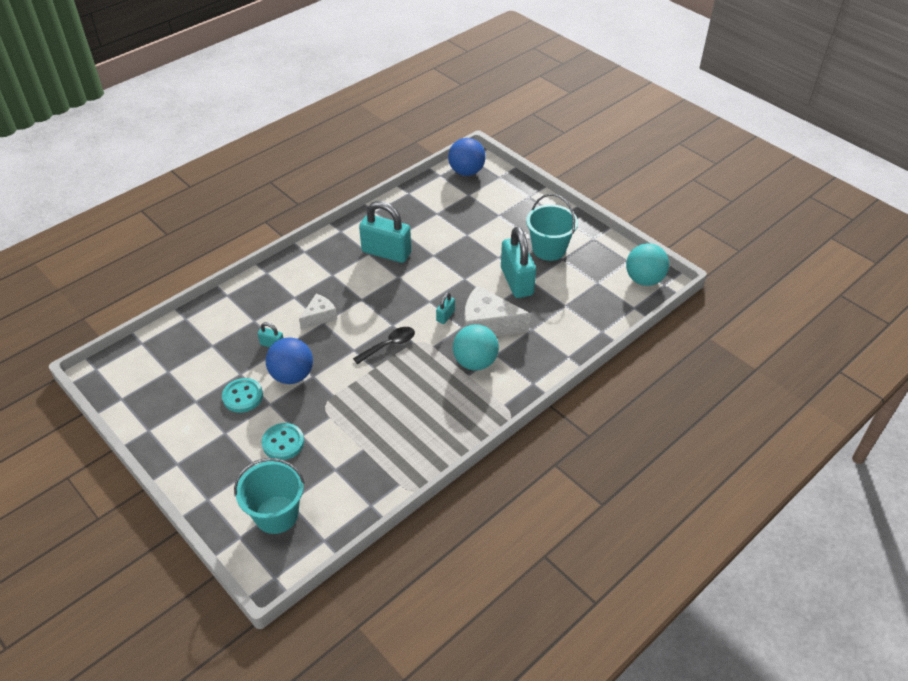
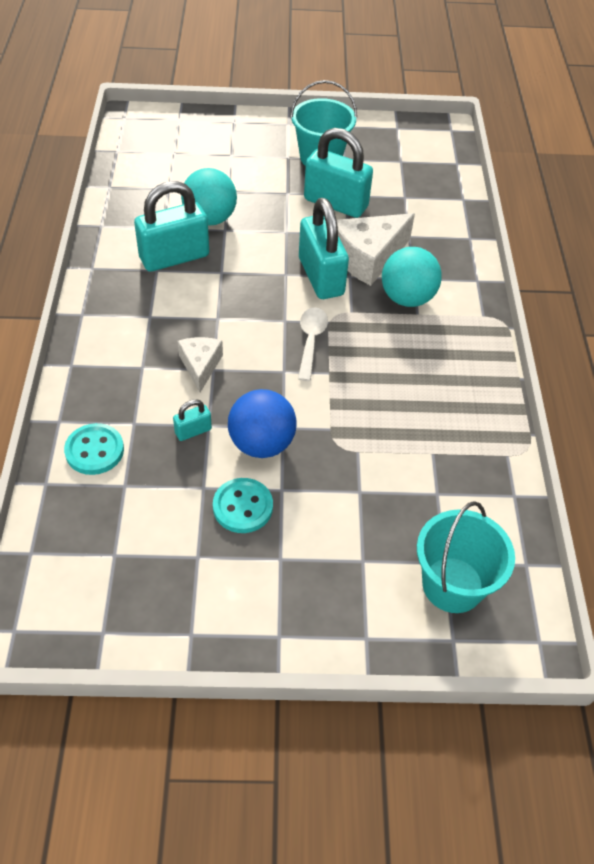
camera: 50 degrees left, 5 degrees up
turquoise button [262,423,304,460] -> turquoise button moved to [64,423,124,475]
black spoon [353,327,415,364] -> white spoon [298,308,328,381]
turquoise padlock [436,292,455,324] -> turquoise padlock [299,198,349,299], size x2.22
blue ball [448,138,486,176] -> none
turquoise ball [626,243,669,286] -> turquoise ball moved to [181,168,237,226]

